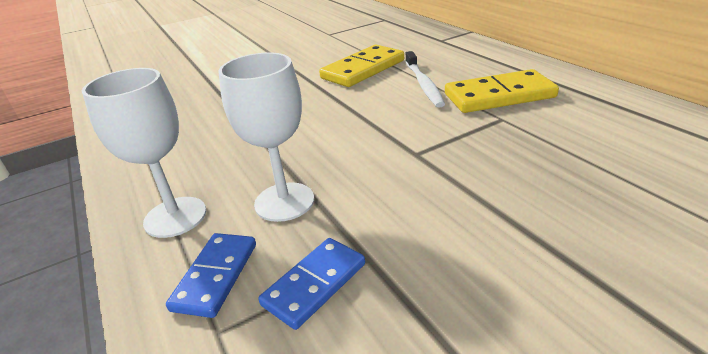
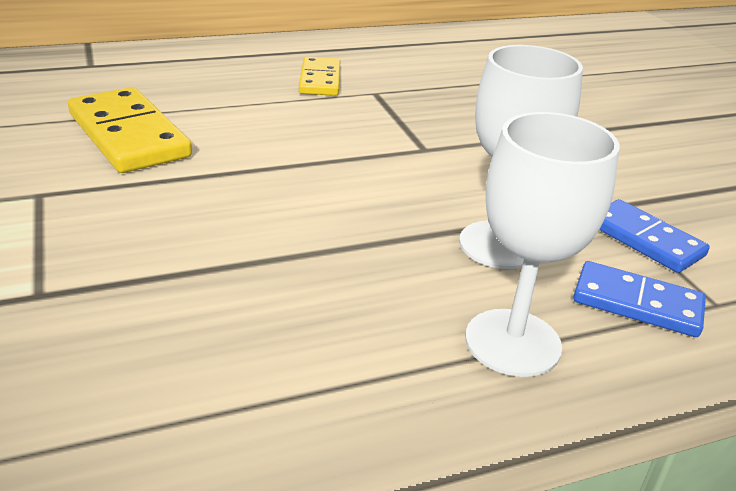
camera: 85 degrees left, 0 degrees up
white toothbrush [405,51,445,107] -> none
yellow domino [445,69,559,113] -> yellow domino [299,57,340,96], size x0.62

